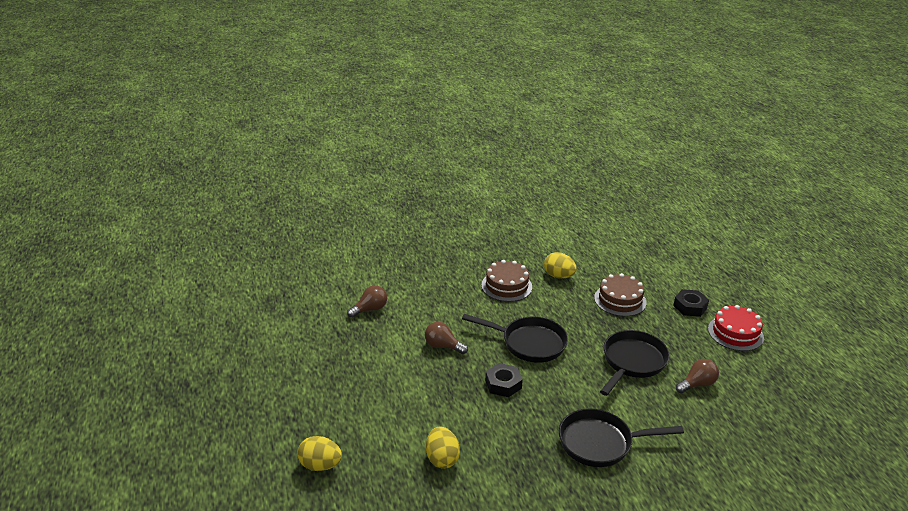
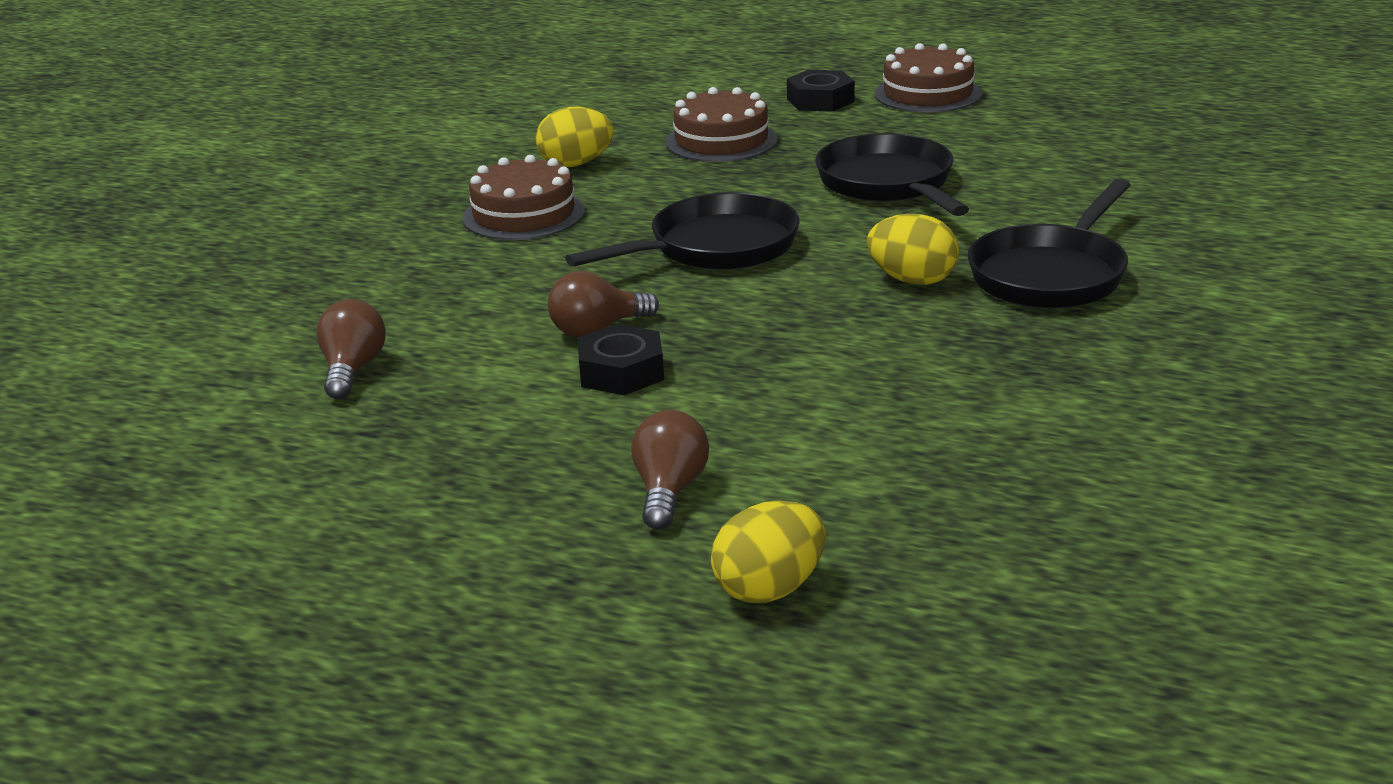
camera: 50 degrees left, 5 degrees down
yellow egg [426,427,460,469] -> yellow egg moved to [867,214,959,285]
black nut [485,363,523,397] -> black nut moved to [577,324,664,395]
brown light bulb [676,359,719,394] -> brown light bulb moved to [631,410,709,530]
red cake [708,305,764,351] -> brown cake [875,43,982,113]

